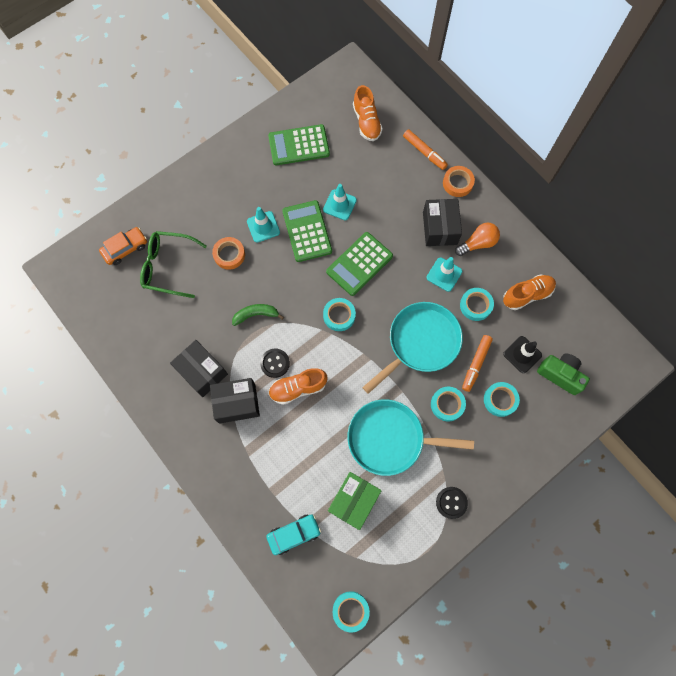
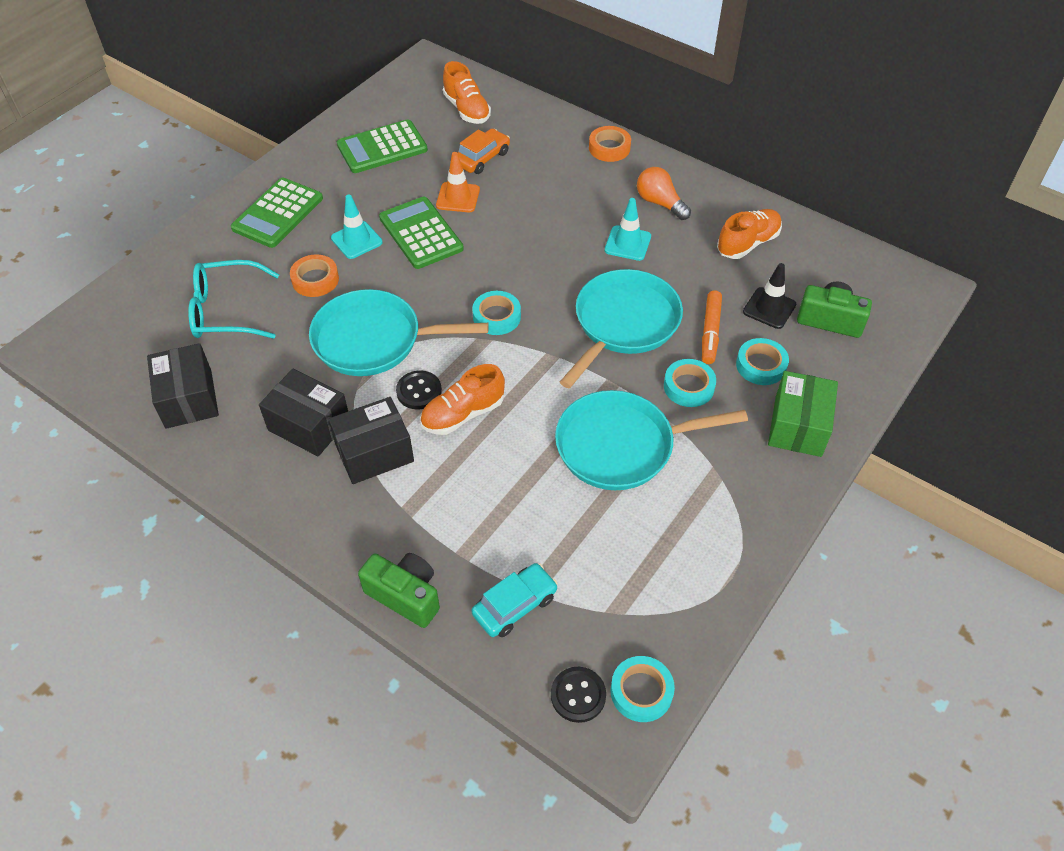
camera: 15 degrees left, 20 degrees down
orange car [99,227,147,265] -> orange car moved to [457,129,510,174]
green glasses [140,231,207,298] -> turquoise glasses [188,260,279,339]
green banana [232,304,284,326] -> turquoise pan [309,289,489,376]
turquoise traffic cone [323,184,357,220] -> orange traffic cone [436,152,480,212]
green calculator [326,232,393,296] -> green calculator moved to [231,178,323,248]
green box [328,472,382,530] -> green box moved to [768,371,838,457]
orange marker [403,129,448,170] -> none
black box [423,199,462,246] -> black box moved to [147,343,219,429]
black button [436,487,468,519] -> black button moved to [551,667,606,723]
orange light bulb [455,223,500,256] -> orange light bulb turned 90 degrees counterclockwise [637,167,691,220]
turquoise tape [460,288,494,321] -> none
none -> green camera [358,553,440,628]

